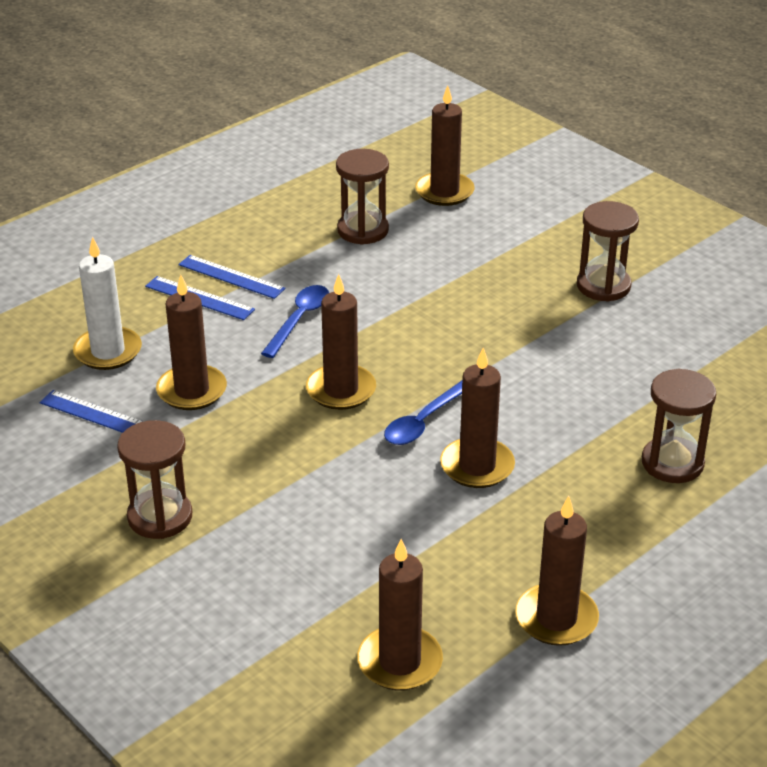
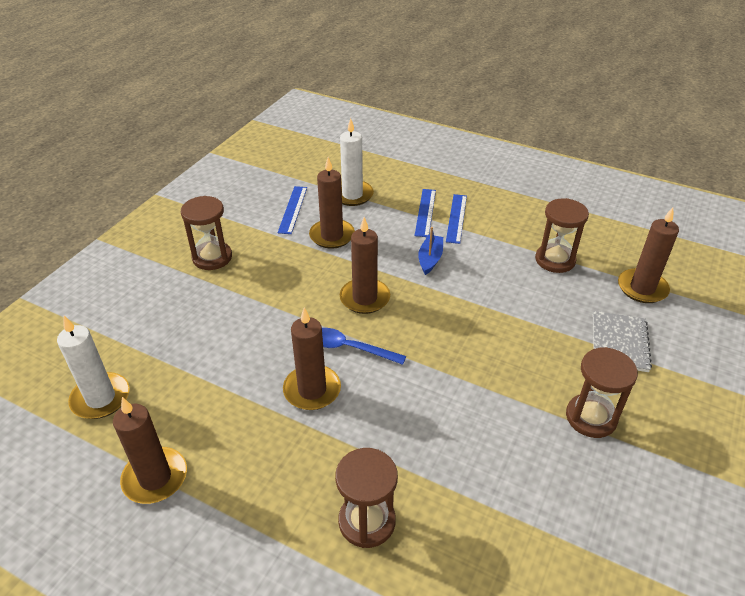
camera: 70 degrees right, 5 degrees up
blue spoon [261,285,329,358] -> blue boat [418,227,443,275]
brown candle [357,539,443,691] -> white candle [57,316,130,419]
none -> grey notebook [593,311,652,372]

